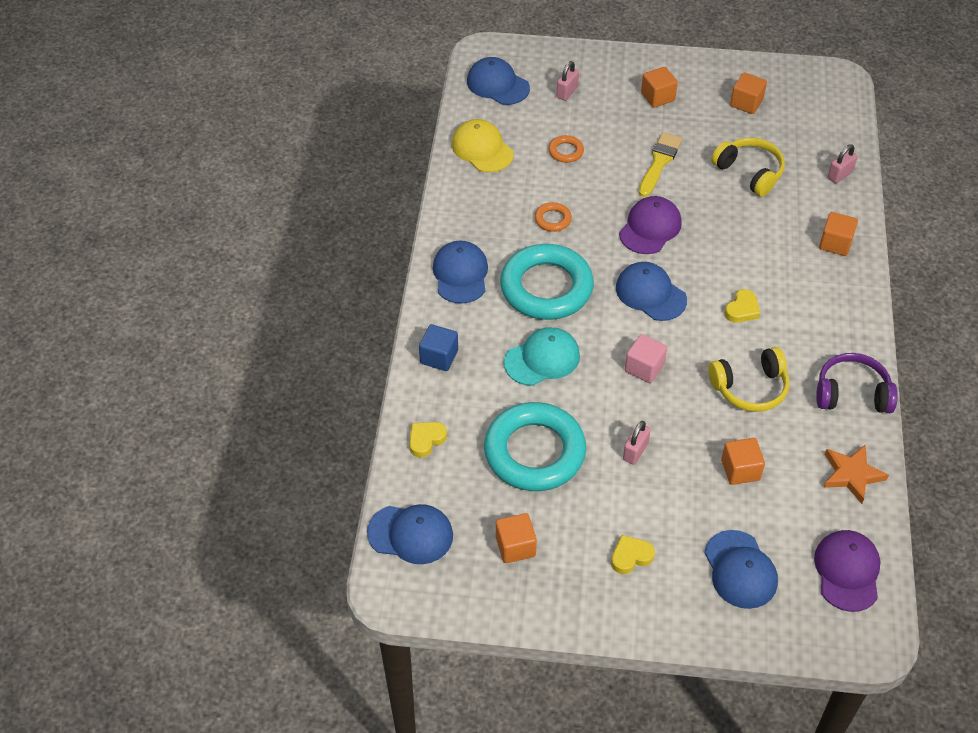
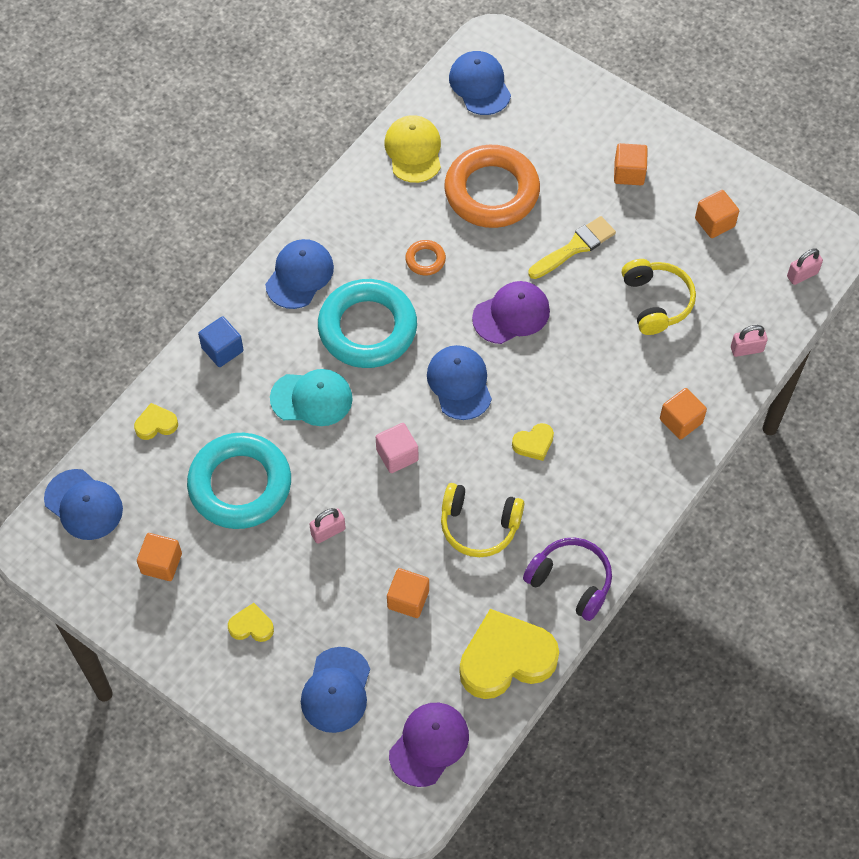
camera: 30 degrees right, 10 degrees up
orange ring [548,135,584,163] -> orange ring [444,145,540,228], size x2.41
pink padlock [556,61,579,101] -> pink padlock moved to [787,248,823,285]
orange star [823,444,889,504] -> yellow heart [459,609,559,699]

